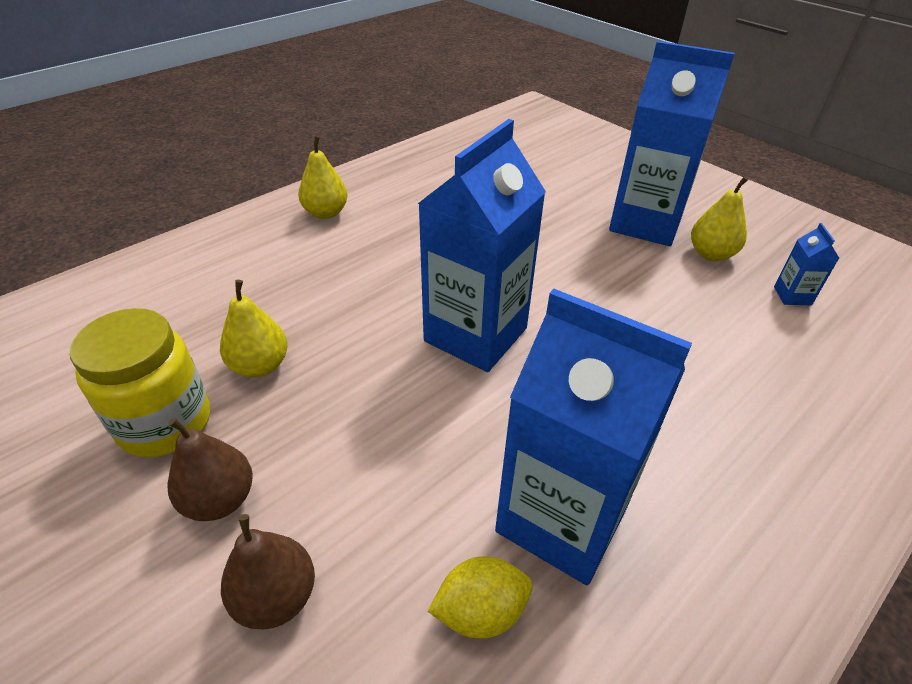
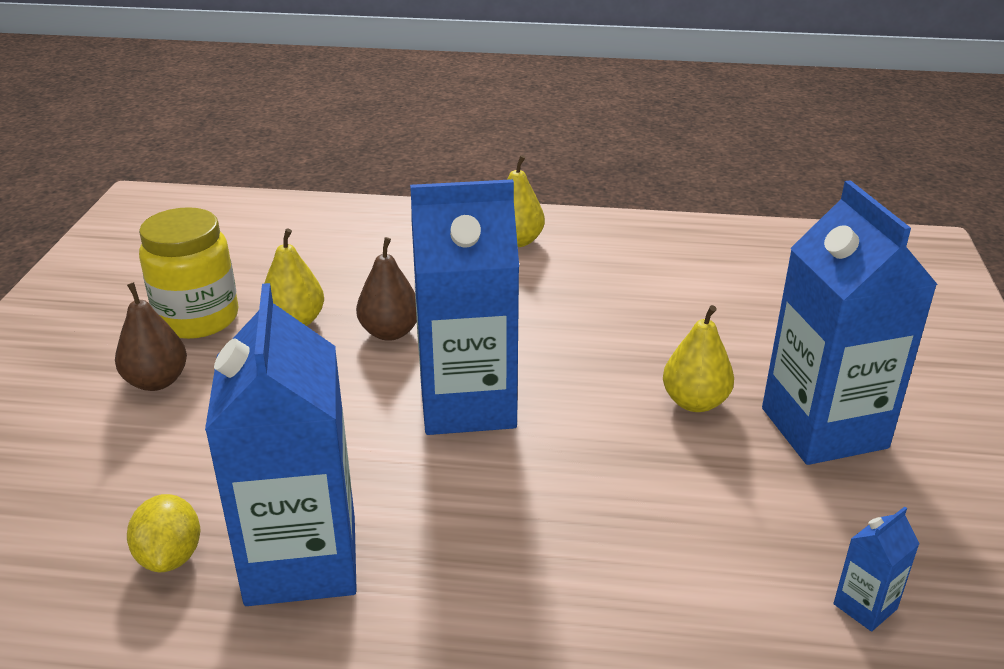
camera: 50 degrees right, 10 degrees down
brown pear [221,514,315,630] -> brown pear moved to [356,237,417,341]
yellow lemon [428,556,533,639] -> yellow lemon turned 45 degrees clockwise [127,494,200,572]
yellow pear [691,177,748,261] -> yellow pear moved to [663,305,734,412]

